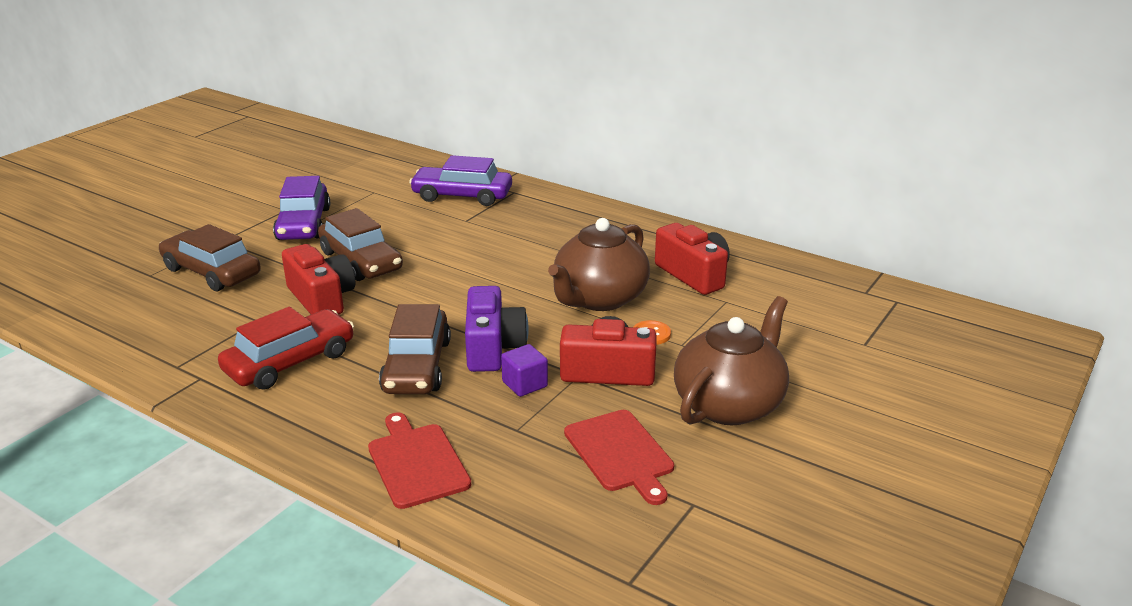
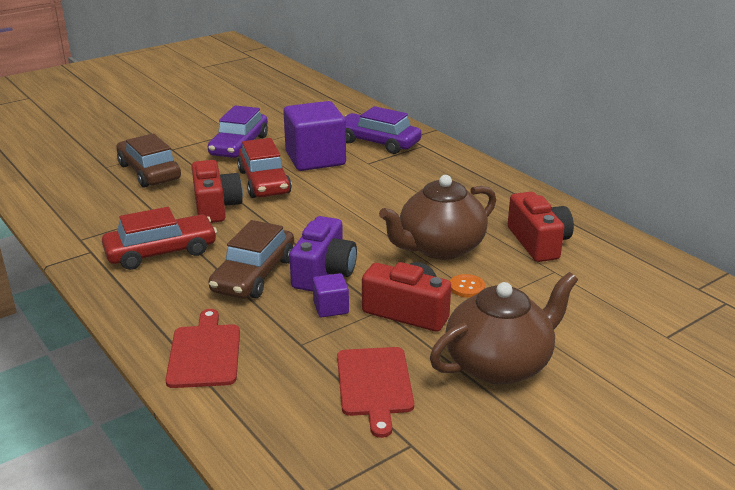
camera: 20 degrees right, 0 degrees up
brown car [318,208,403,281] -> red car [237,138,292,198]
none -> purple cube [283,101,346,171]

